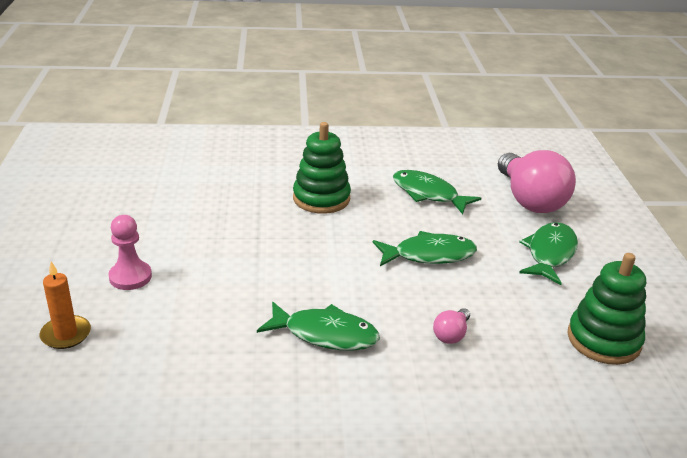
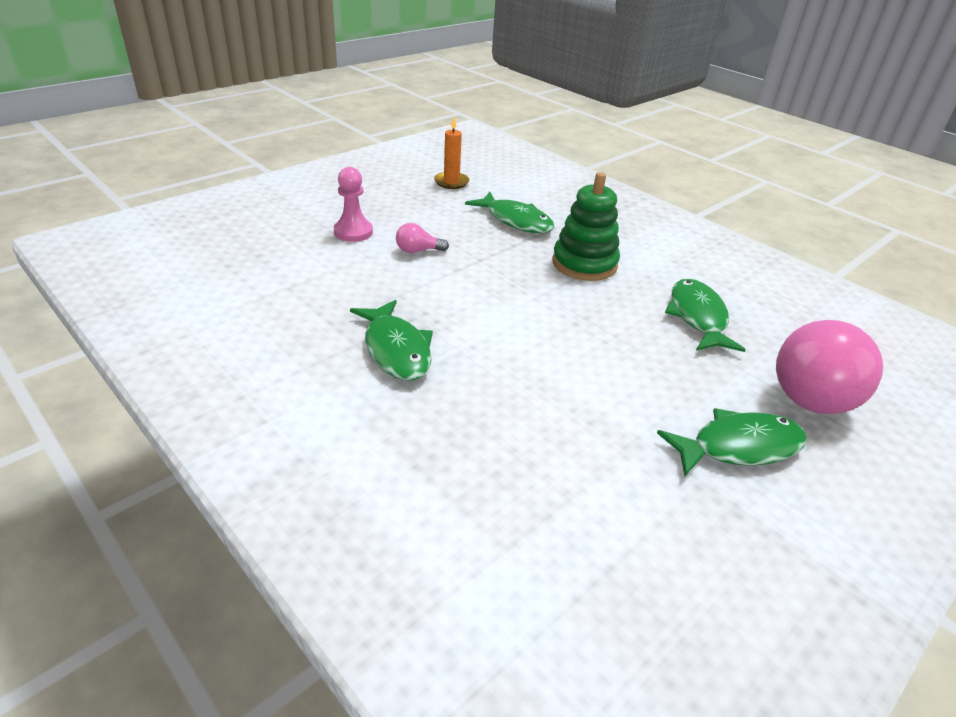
camera: 50 degrees right, 5 degrees up
orange candle [40,261,91,349] -> orange candle moved to [434,117,469,189]
green fish [372,231,477,266] -> green fish moved to [465,192,554,233]
pink light bulb [433,308,470,344] -> pink light bulb moved to [396,223,449,253]
green stacking toy [567,253,646,365] -> none

